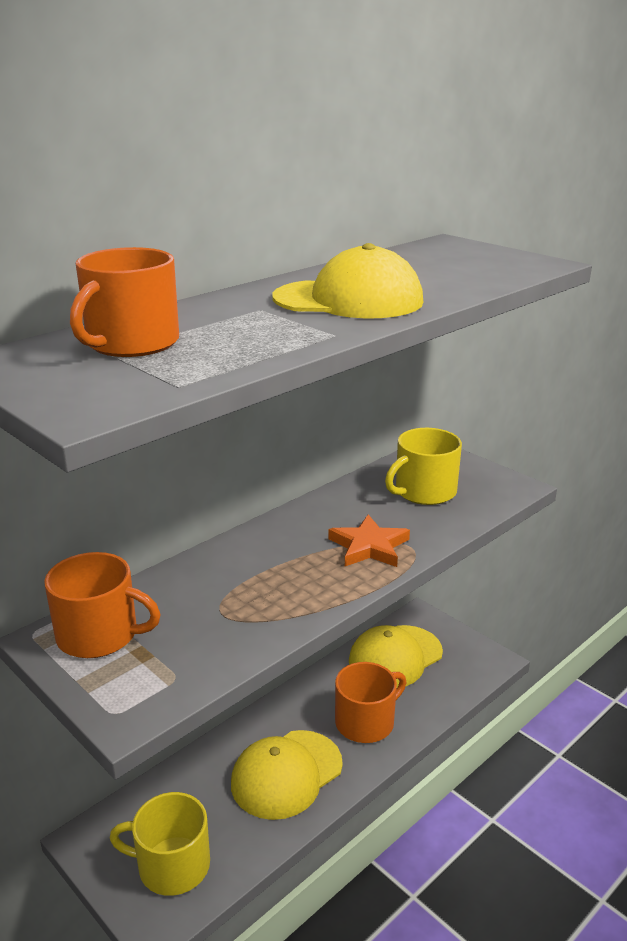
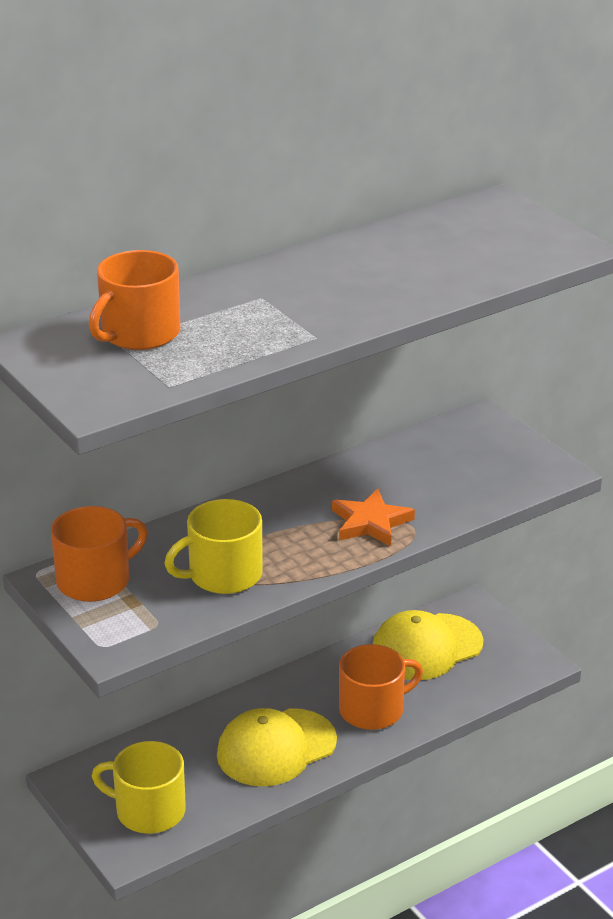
camera: 10 degrees right, 5 degrees up
orange mug [44,552,161,658] -> orange mug turned 60 degrees counterclockwise [51,506,148,602]
yellow cap [272,243,423,318] -> none
yellow mug [385,428,462,505] -> yellow mug moved to [164,499,263,594]

